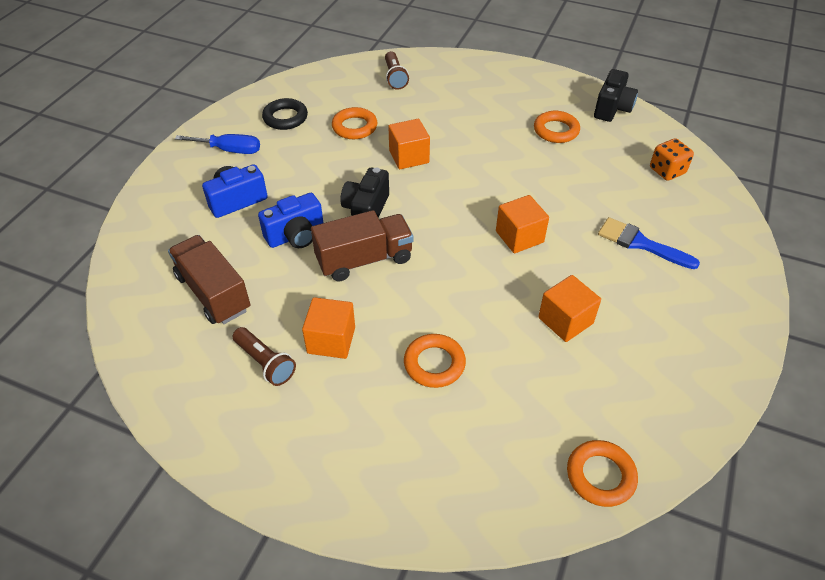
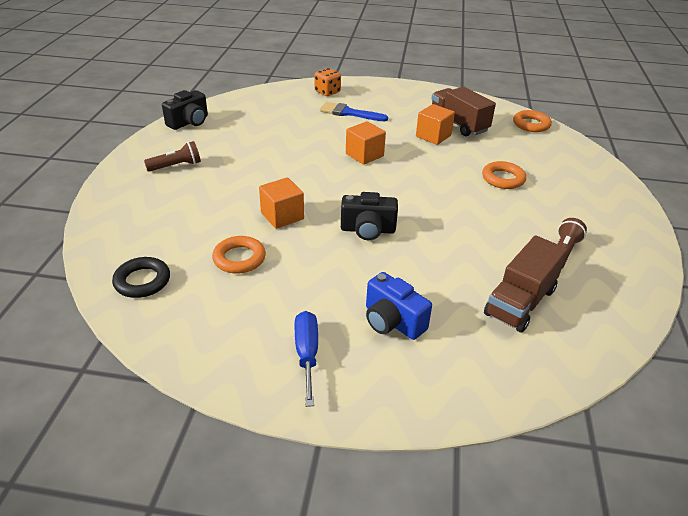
camera: 105 degrees left, 10 degrees down
blue camera [258,193,323,248] -> none
black ring [262,98,308,130] -> black ring moved to [112,257,170,298]
orange cube [302,297,355,359] -> none
brown truck [311,210,414,281] -> brown truck moved to [431,87,496,136]
brown flashlight [385,51,409,90] -> brown flashlight moved to [144,141,201,172]
orange ring [534,111,580,143] -> none
black camera [594,69,638,122] -> black camera turned 120 degrees clockwise [162,90,208,130]
blue brush [598,217,700,269] -> blue brush turned 90 degrees clockwise [320,102,388,121]
orange dice [650,138,694,181] -> orange dice moved to [314,68,341,96]

